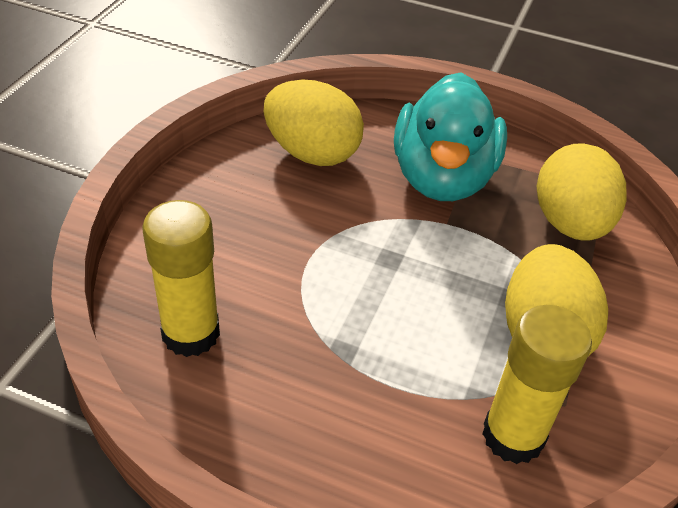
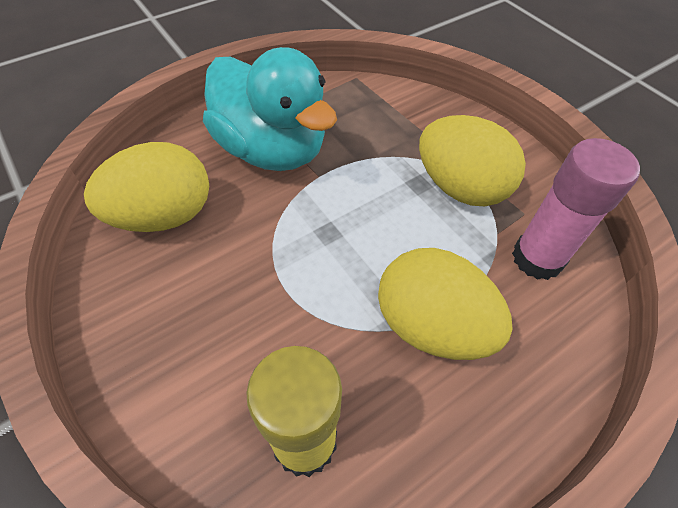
camera: 55 degrees left, 10 degrees up
yellow glue stick [482,305,592,464] -> pink glue stick [512,138,640,280]
yellow egg [537,143,627,241] -> yellow egg moved to [378,248,513,360]

